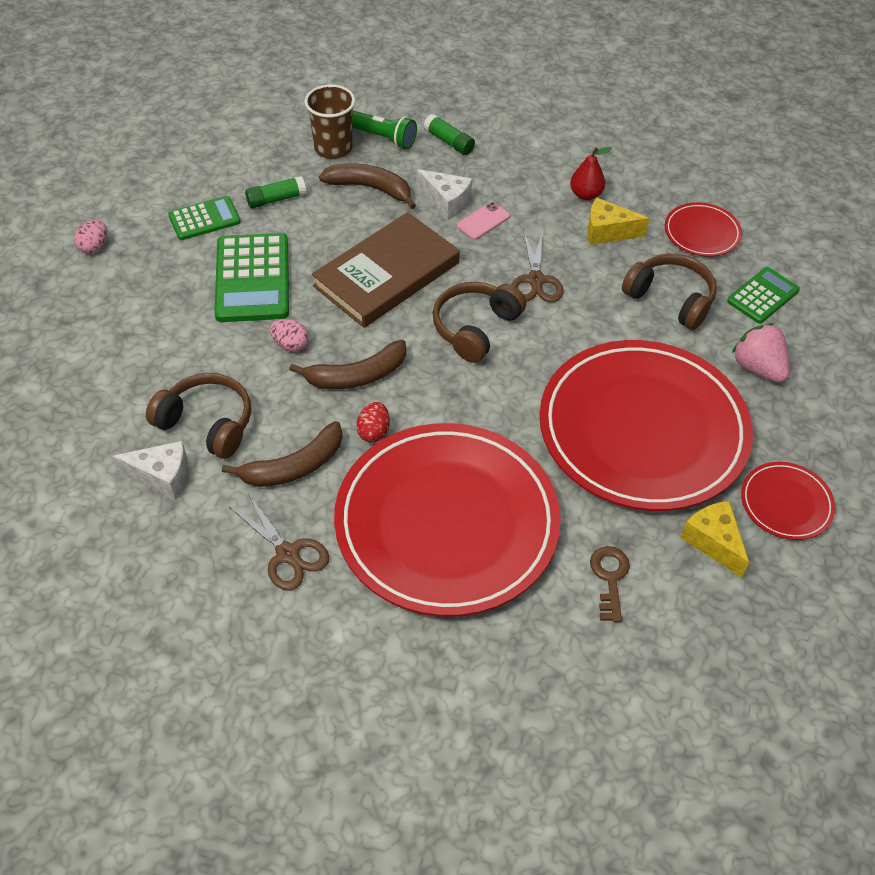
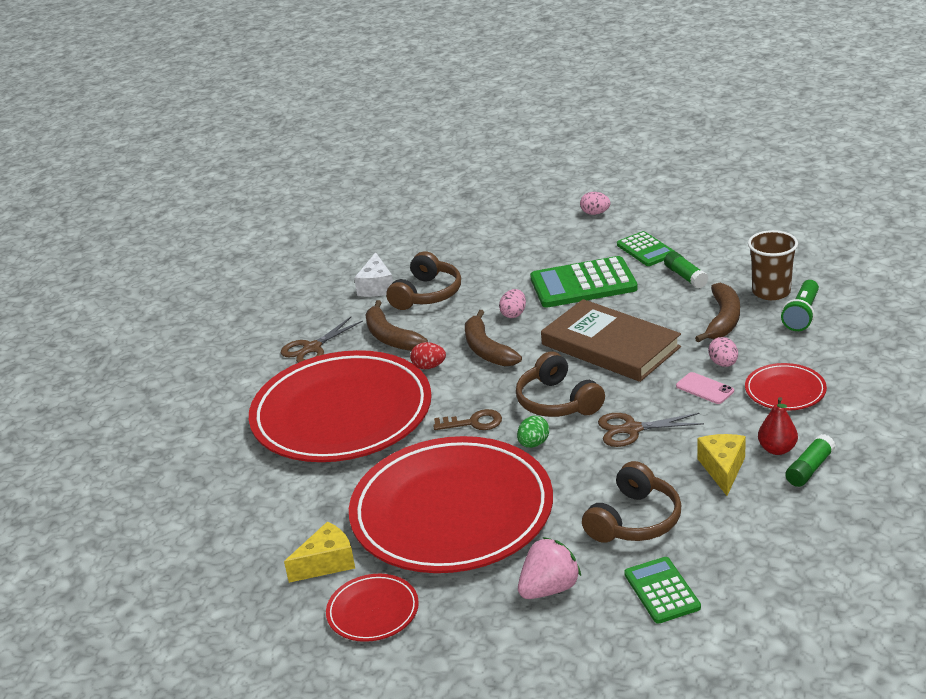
camera: 90 degrees right, 20 degrees down
white cheese [417,169,472,220] -> pink egg [708,337,738,367]
green glue stick [423,114,475,155] -> green glue stick moved to [785,434,835,487]
brown headphones [433,282,526,363] -> brown headphones turned 150 degrees counterclockwise [516,352,605,417]
brown key [590,546,630,622] -> brown key moved to [433,409,502,430]
red plate [665,202,742,257] -> red plate moved to [745,363,827,411]
green calculator [727,267,800,324] -> green calculator turned 150 degrees counterclockwise [624,557,701,624]
none -> green egg [517,416,549,448]

